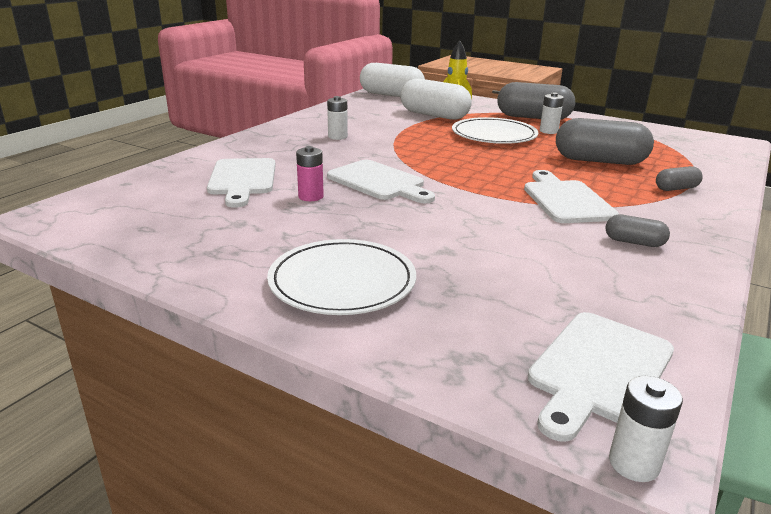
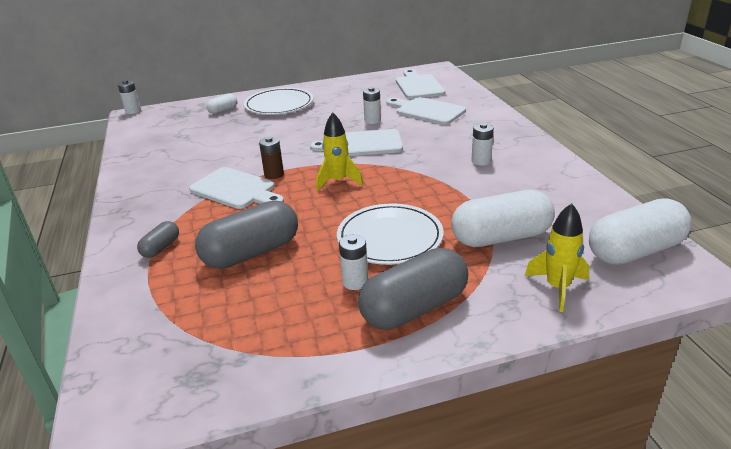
camera: 135 degrees right, 5 degrees up
pink battery [296,146,324,201] -> white battery [363,87,381,124]
white cutting board [528,312,674,442] -> white cutting board moved to [396,69,445,99]
grey capsule [606,215,670,247] -> none
none -> white capsule [206,94,237,114]
none -> brown battery [259,137,284,179]
none -> yellow rocket [316,112,363,191]

